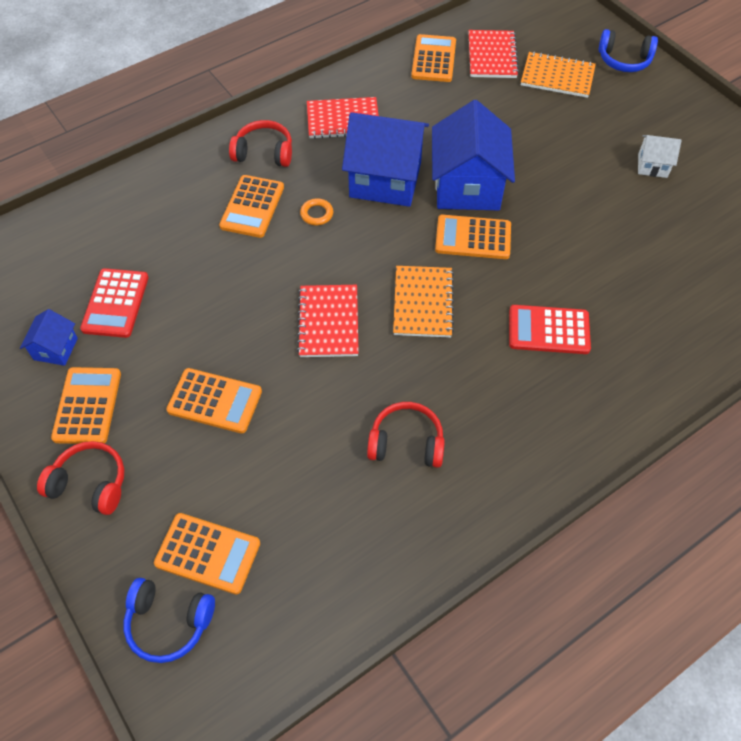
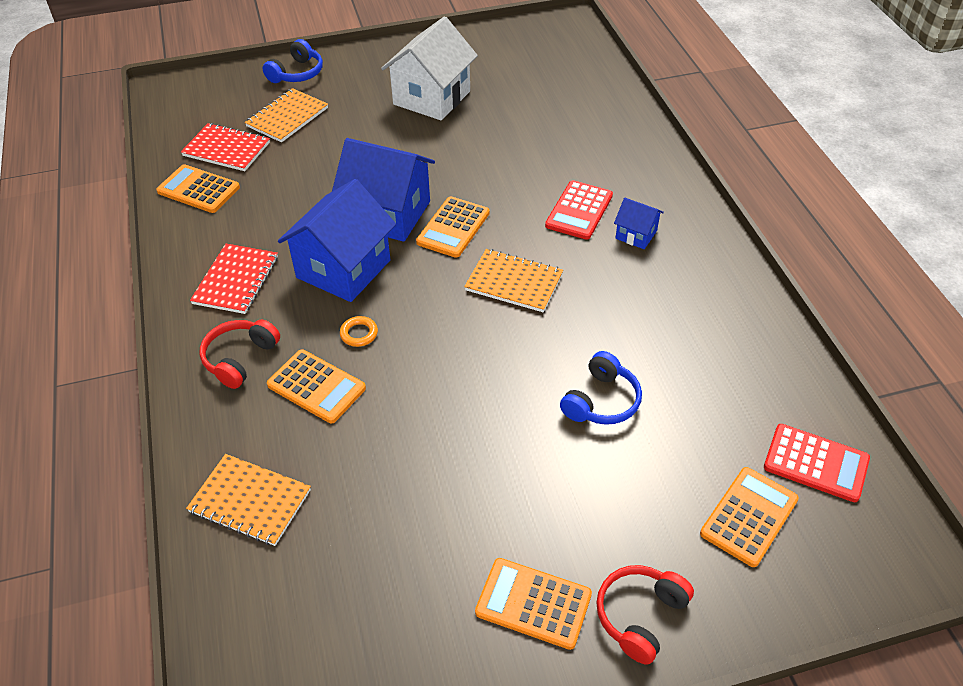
camera: 70 degrees left, 10 degrees down
blue house [20,309,78,366] -> blue house moved to [614,198,664,249]
red calculator [80,268,149,338] -> red calculator moved to [764,424,870,502]
blue headphones [123,578,215,663] -> blue headphones moved to [560,351,642,425]
orange calculator [166,368,262,433] -> none
red notebook [297,285,359,357] -> none
red headphones [367,402,445,468] -> none
white house [638,135,682,178] -> white house [381,16,478,120], size x2.09
none -> orange notebook [186,454,311,546]

